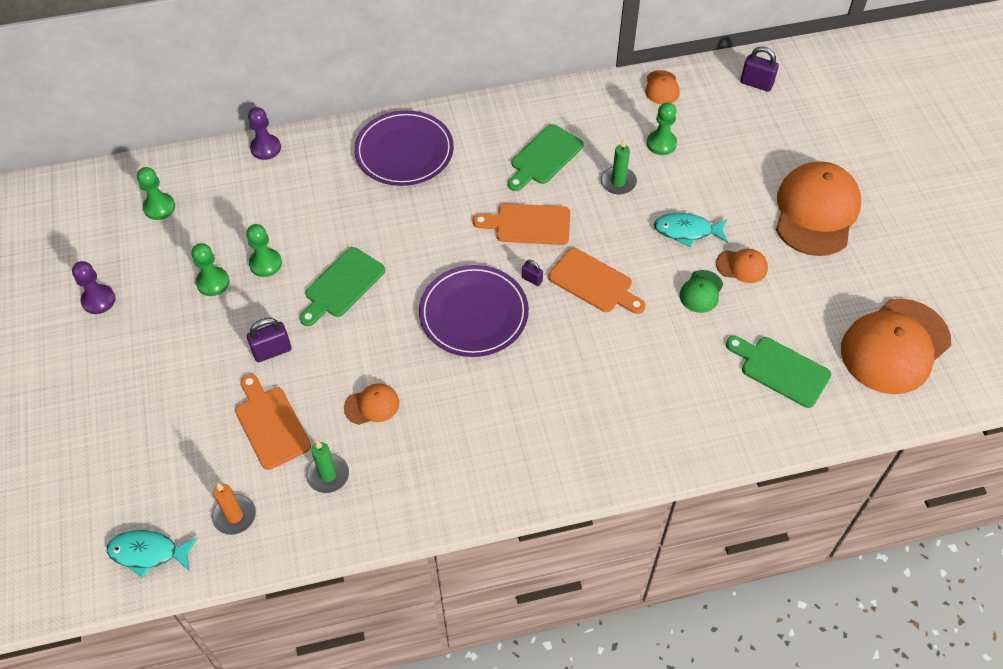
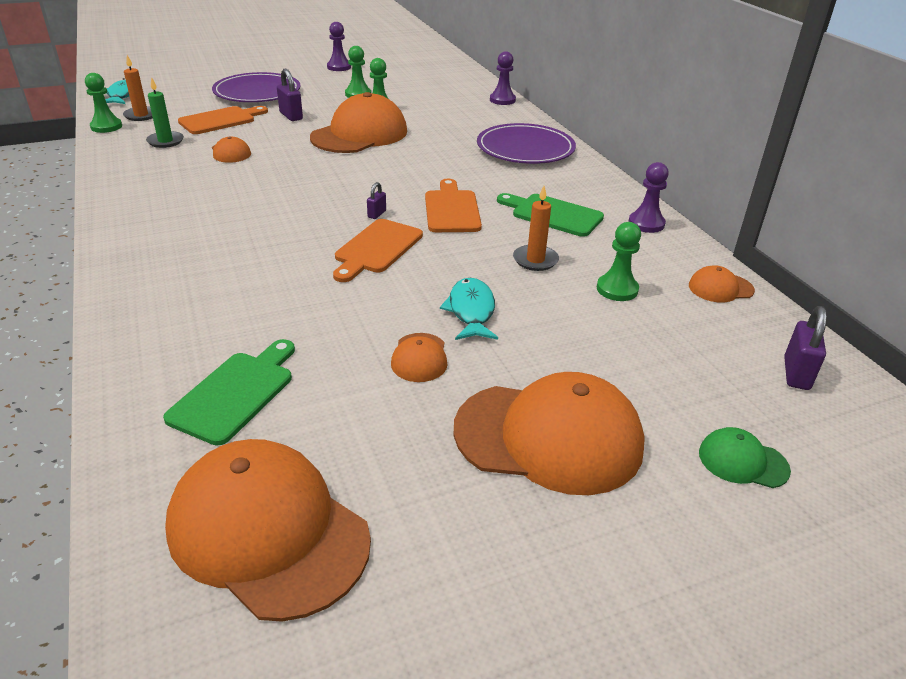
camera: 80 degrees right, 20 degrees down
green pawn [137,167,175,220] -> green pawn moved to [85,73,122,133]
green cutting board [300,247,385,326] -> orange cap [310,92,407,153]
purple plate [419,265,529,357] -> purple plate moved to [212,72,301,102]
green candle [601,139,637,194] -> orange candle [513,186,559,271]
green cap [680,270,723,313] -> green cap moved to [699,427,791,488]
none -> purple pawn [628,162,669,233]

